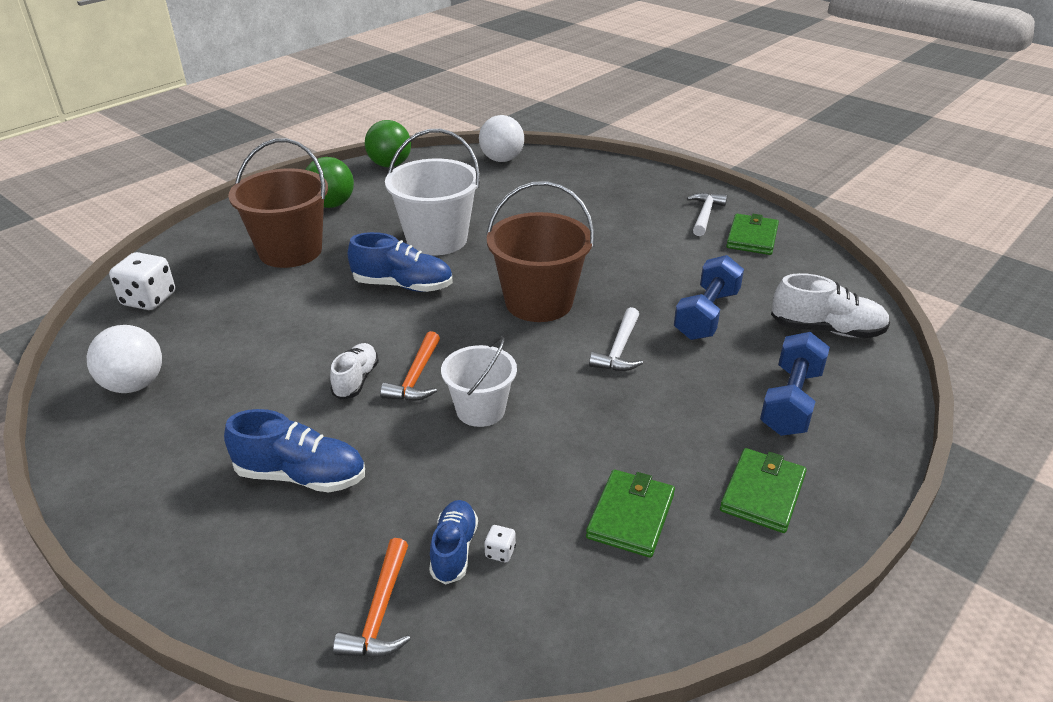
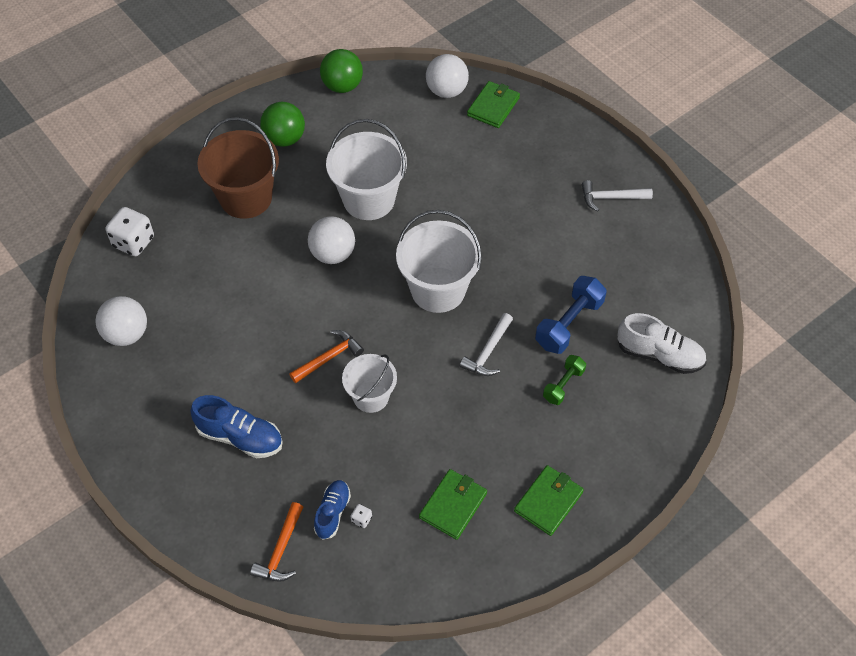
camera: 10 degrees right, 20 degrees up
white shoe [330,343,379,400] -> none
blue shoe [348,232,453,292] -> white ball [308,216,355,264]
orange hammer [380,331,440,401] -> orange hammer turned 150 degrees counterclockwise [290,330,364,383]
brown bucket [486,181,594,322] -> white bucket [396,210,482,313]
white hammer [687,192,728,236] -> white hammer turned 120 degrees counterclockwise [582,180,653,212]
green wallet [726,214,779,255] -> green wallet moved to [467,81,520,128]
blue dumbbell [760,332,830,436] -> none
none -> green dumbbell [543,355,586,405]

